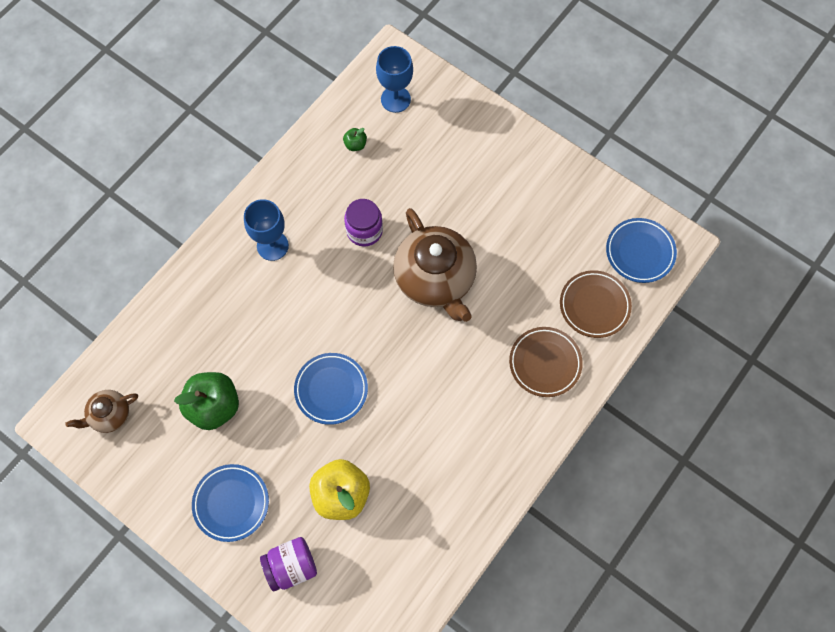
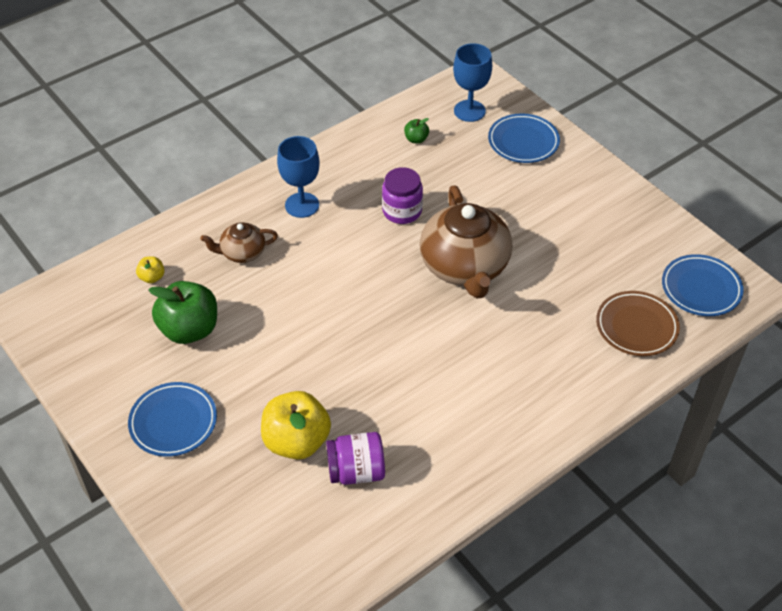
camera: 15 degrees right, 20 degrees down
brown teapot [65,390,138,433] -> brown teapot moved to [201,222,278,263]
purple jar [260,537,317,592] -> purple jar moved to [326,432,385,485]
blue plate [294,353,368,425] -> blue plate moved to [488,113,560,163]
brown plate [509,327,583,397] -> none
none -> yellow apple [136,256,164,283]

